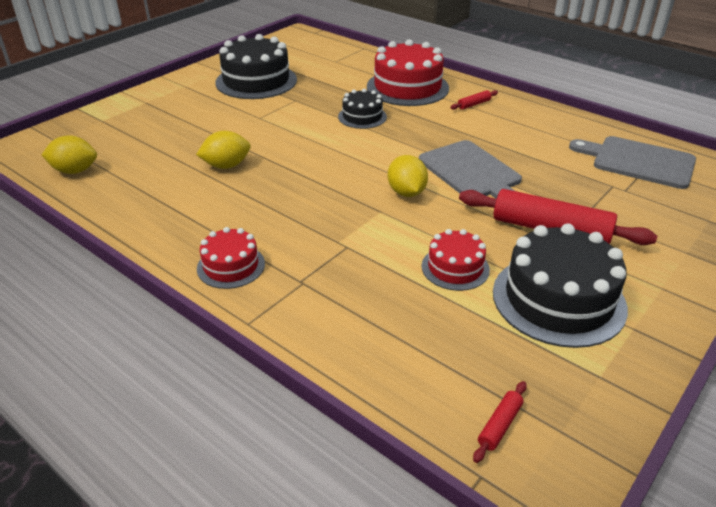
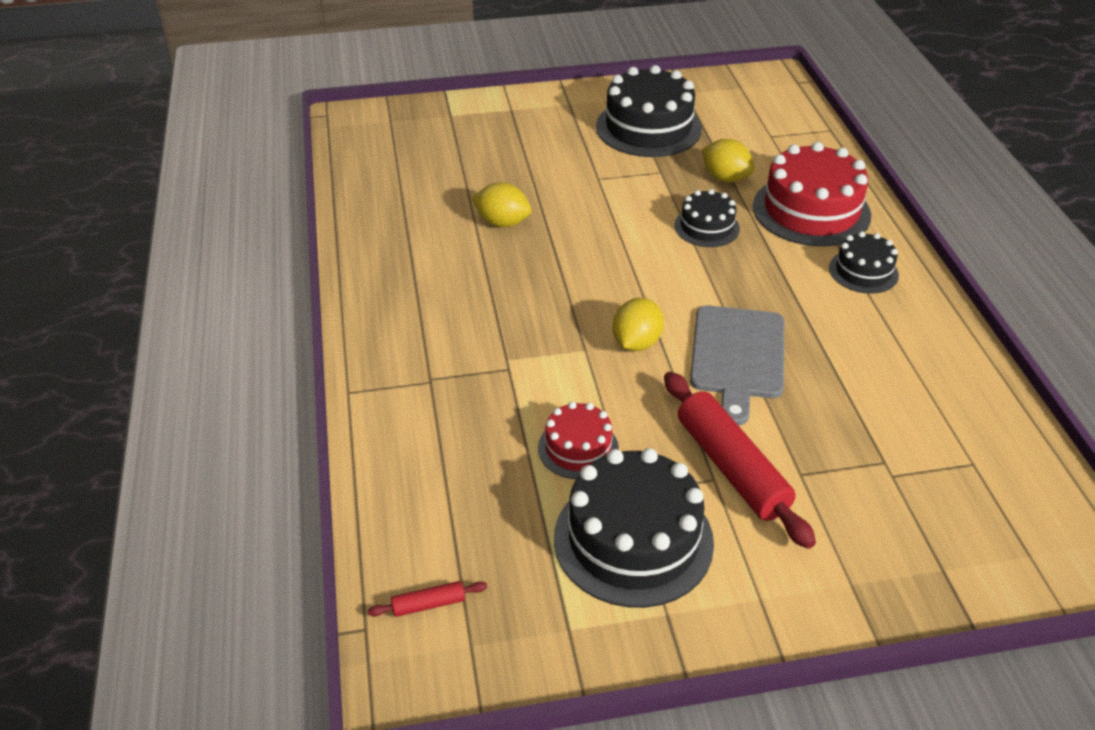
camera: 40 degrees right, 5 degrees up
yellow lemon [42,135,97,174] -> yellow lemon moved to [702,139,754,182]
red cake [197,227,265,289] -> none
red rolling pin [450,90,498,110] -> black cake [829,231,899,294]
grey cutting board [569,136,696,189] -> none

